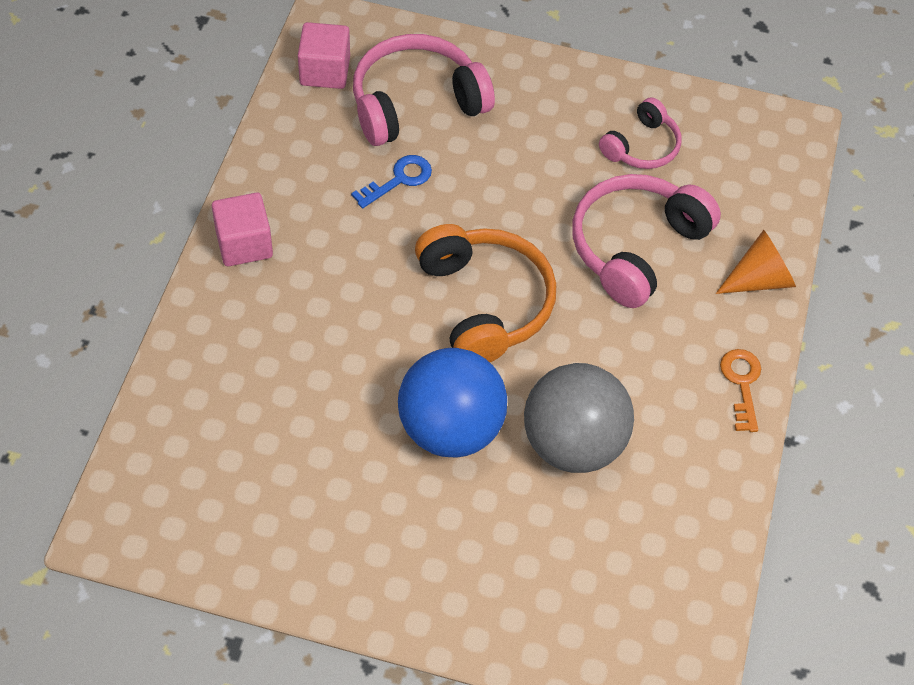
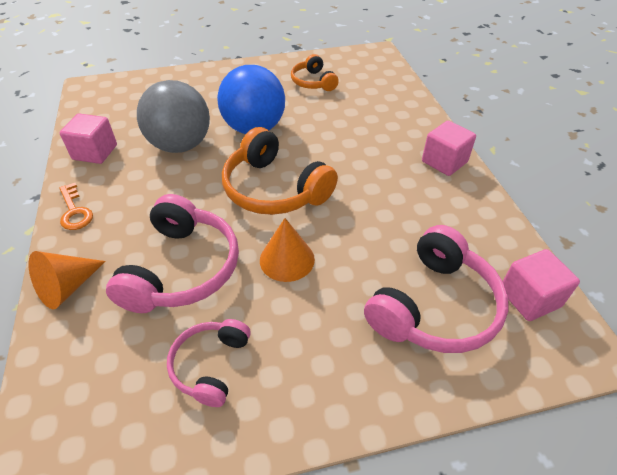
camera: 155 degrees right, 10 degrees down
blue key [351,155,432,208] -> none
none -> pink cube [60,114,117,164]
none -> orange cone [260,218,315,282]
none -> orange headphones [291,54,339,91]

